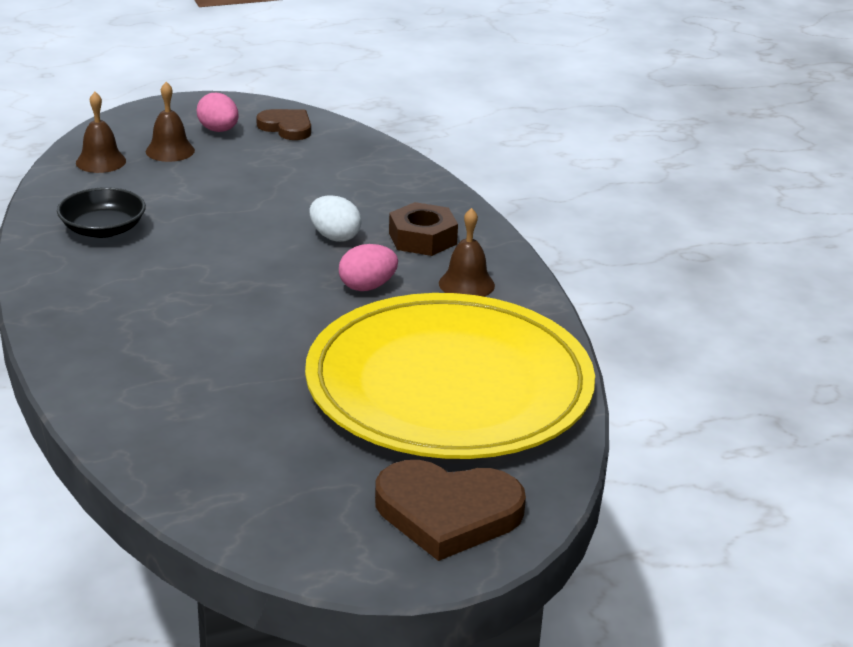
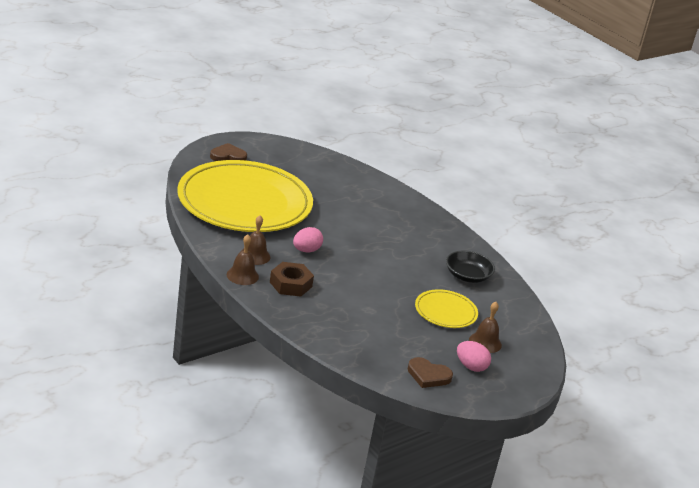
camera: 160 degrees right, 0 degrees up
brown bell [76,92,126,173] -> brown bell moved to [227,234,259,285]
white egg [309,195,362,242] -> none
brown heart [375,460,526,561] -> brown heart [210,143,247,161], size x0.62
none -> yellow plate [415,289,478,328]

